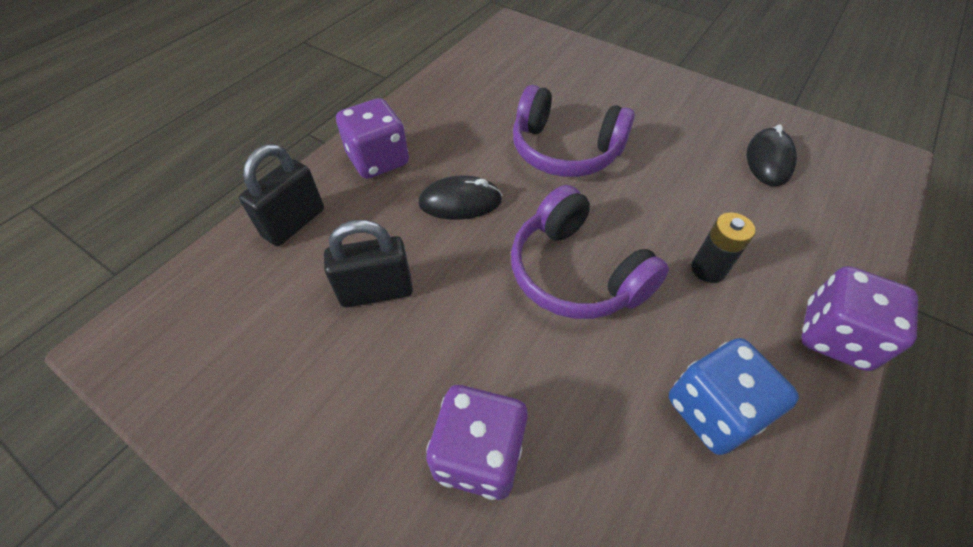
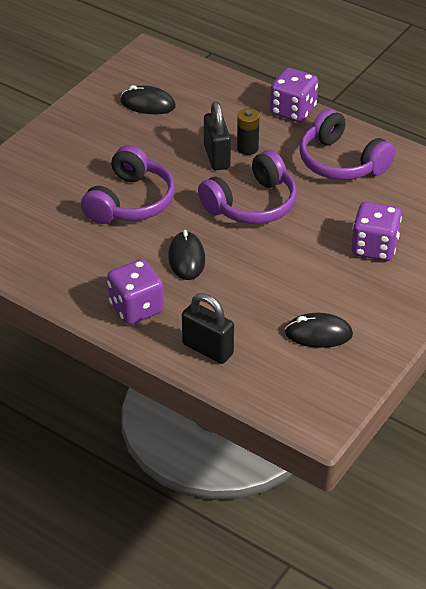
camera: 90 degrees left, 10 degrees down
black padlock [324,220,413,307] -> black padlock moved to [204,101,231,170]
blue dice [669,338,799,455] -> purple headphones [299,108,395,180]
none -> black mouse [285,313,353,348]

